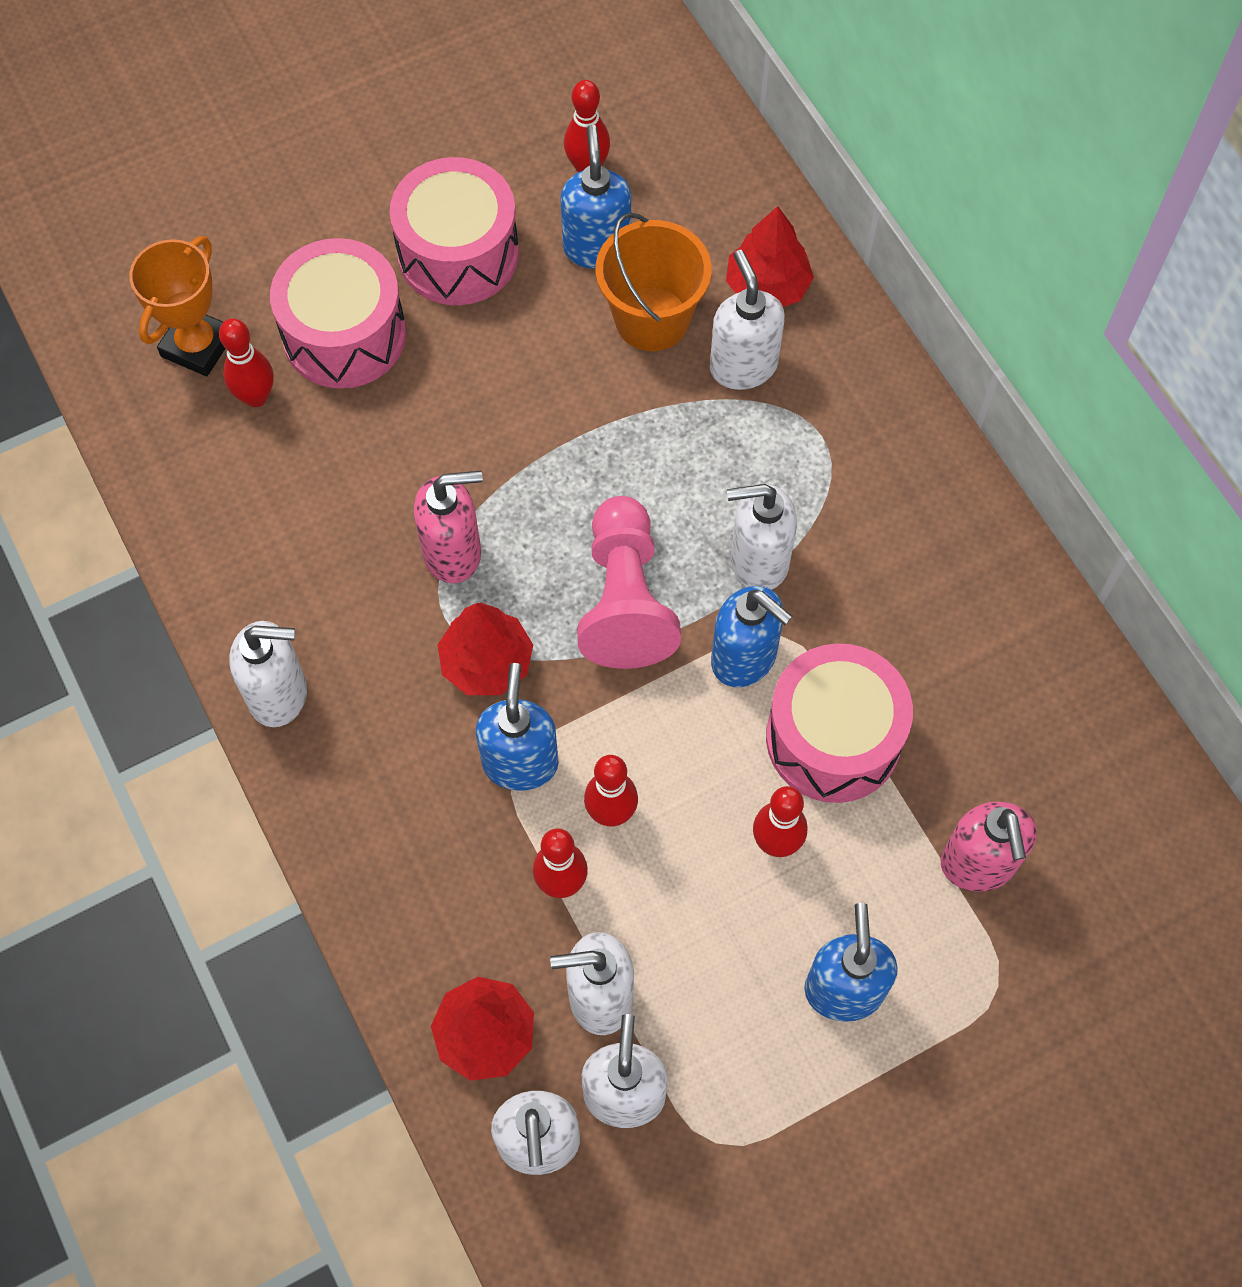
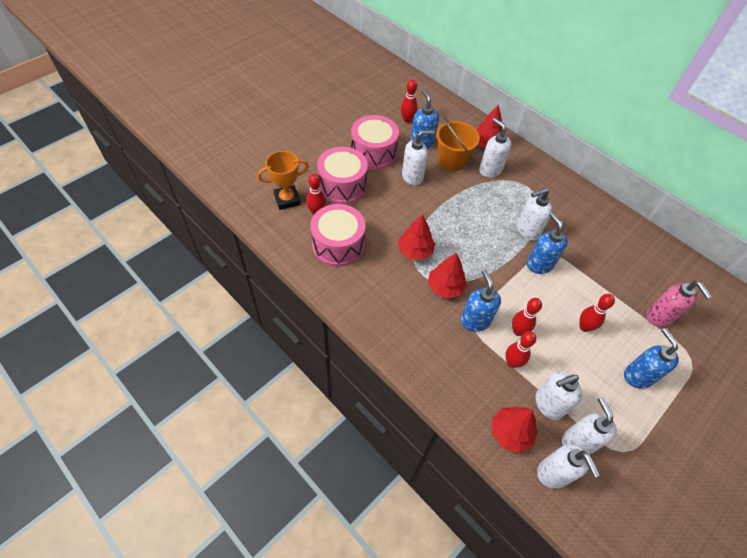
camera: 20 degrees left, 10 degrees down
orange trophy [129,236,226,376] -> orange trophy turned 60 degrees clockwise [257,151,309,210]
white soap dispenser [229,621,307,727] -> white soap dispenser moved to [402,130,435,185]
pink soap dispenser [414,471,483,583] -> red tree [398,214,435,260]
pink pawn [577,496,681,669] -> none
blue soap dispenser [711,586,793,687] -> blue soap dispenser turned 135 degrees counterclockwise [527,213,568,274]
pink drum [766,643,913,803] -> pink drum moved to [310,204,365,267]

